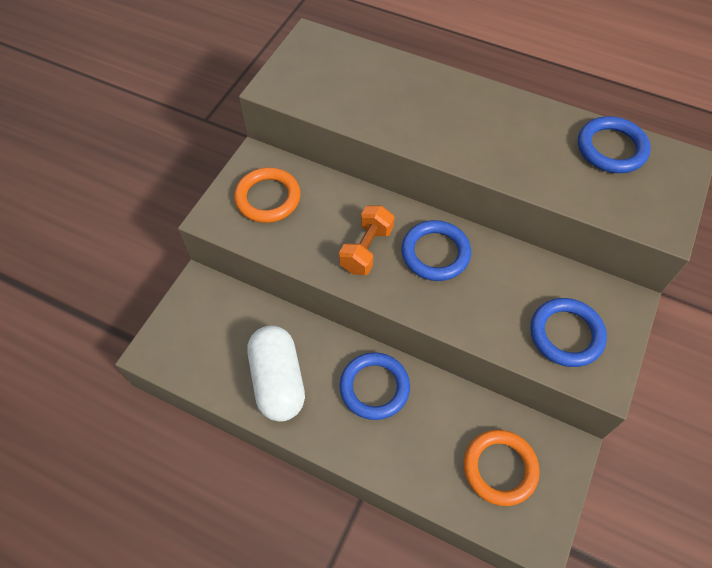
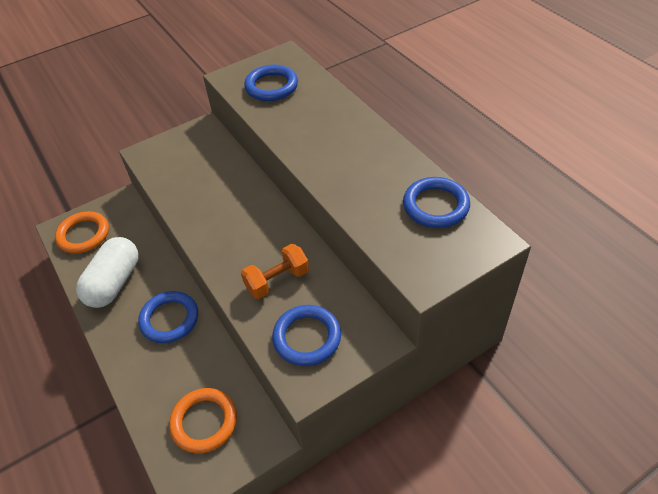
camera: 35 degrees right, 10 degrees down
orange ring [234,168,301,223] -> orange ring moved to [55,211,109,254]
orange dumbbell [339,206,394,275] -> orange dumbbell moved to [241,244,309,299]
blue ring [401,220,471,281] -> blue ring moved to [244,64,298,101]

